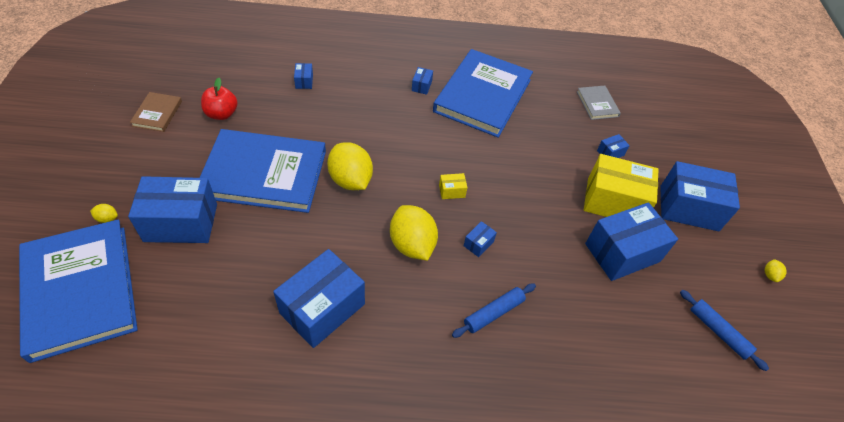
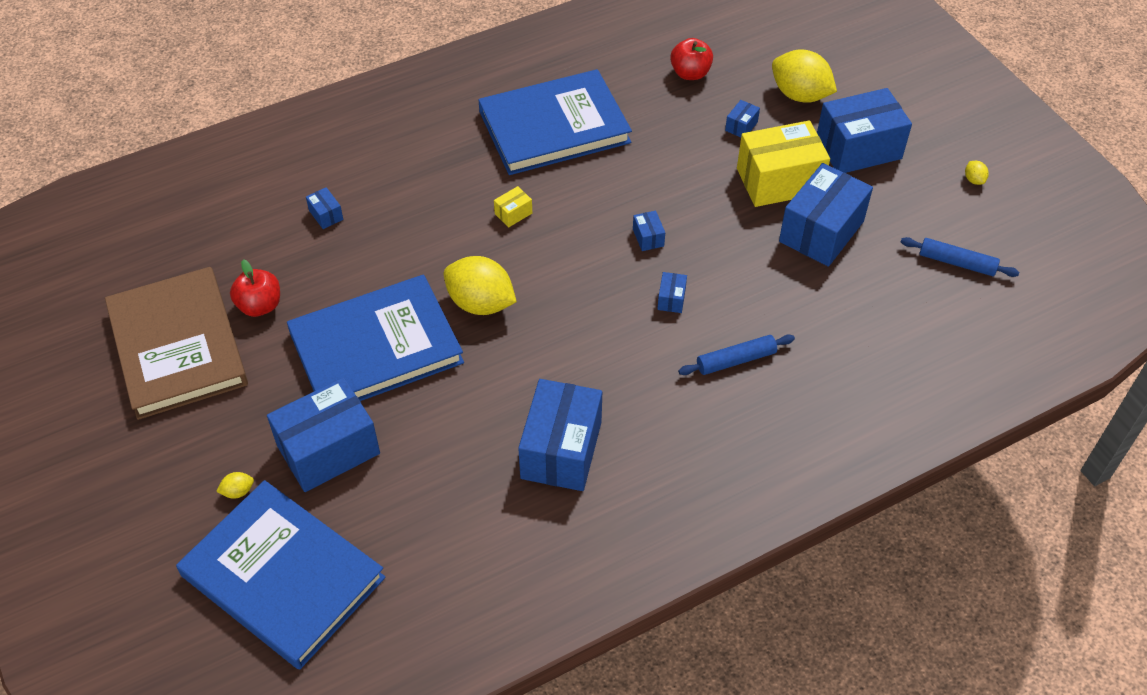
camera: 25 degrees left, 0 degrees up
brown book [130,92,182,132] -> brown book [105,267,248,420], size x2.28
yellow lemon [390,205,438,261] -> yellow lemon moved to [772,49,837,103]
blue box [412,67,433,95] -> blue box moved to [633,211,665,251]
blue book [433,49,533,138] -> blue book turned 75 degrees clockwise [478,69,632,175]
yellow box [439,173,468,199] -> yellow box moved to [494,186,532,227]
blue rolling pin [452,284,536,338] -> blue rolling pin turned 45 degrees clockwise [678,335,795,375]
grey book [577,86,621,120] -> red apple [670,38,713,80]

